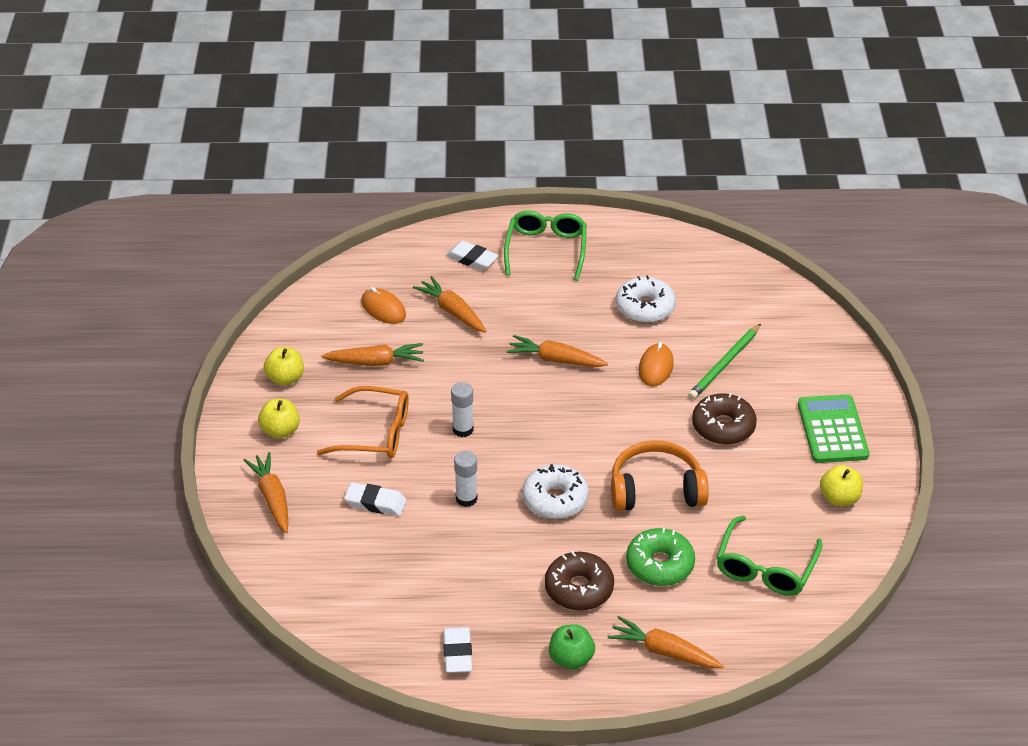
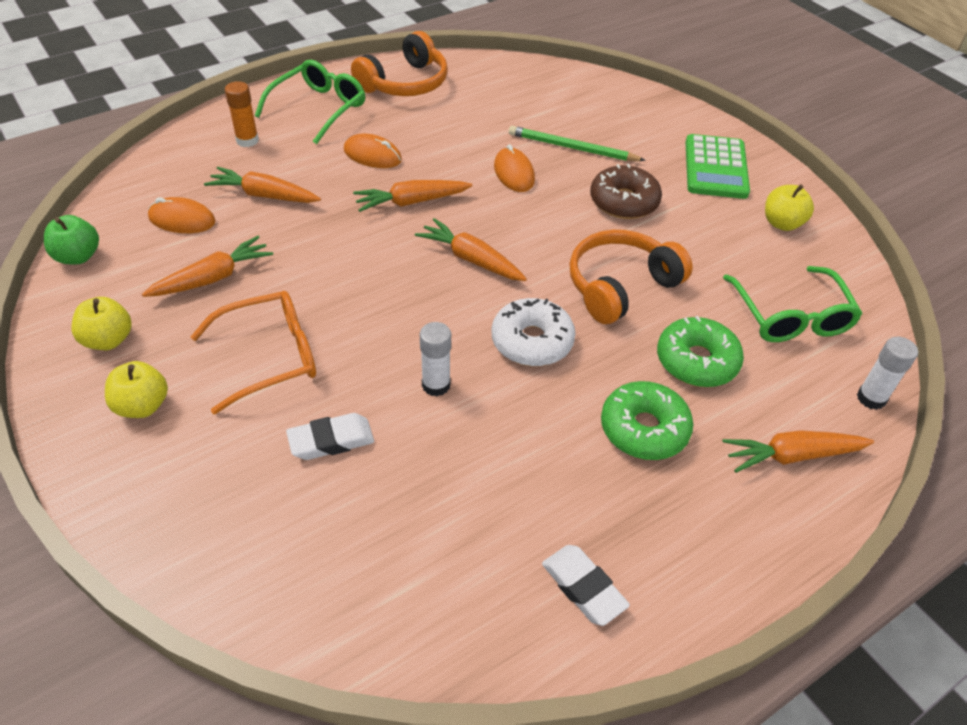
camera: 35 degrees left, 5 degrees up
orange carrot [244,452,288,533] -> orange carrot moved to [415,218,527,281]
white eraser [446,241,499,270] -> orange glue stick [225,81,259,147]
white glue stick [451,382,474,437] -> white glue stick moved to [857,337,918,410]
green glasses [504,211,587,281] -> green glasses turned 60 degrees clockwise [255,60,365,144]
brown donut [545,551,614,611] -> green donut [601,381,693,460]
green apple [549,624,595,670] -> green apple moved to [44,215,99,265]
white donut [616,275,676,323] -> none
green pencil [688,324,761,399] -> green pencil turned 105 degrees clockwise [509,126,646,161]
green calculator [798,394,869,463] -> green calculator turned 135 degrees counterclockwise [686,134,750,199]
none -> orange mouse [344,134,402,168]
none -> orange headphones [351,31,448,96]

